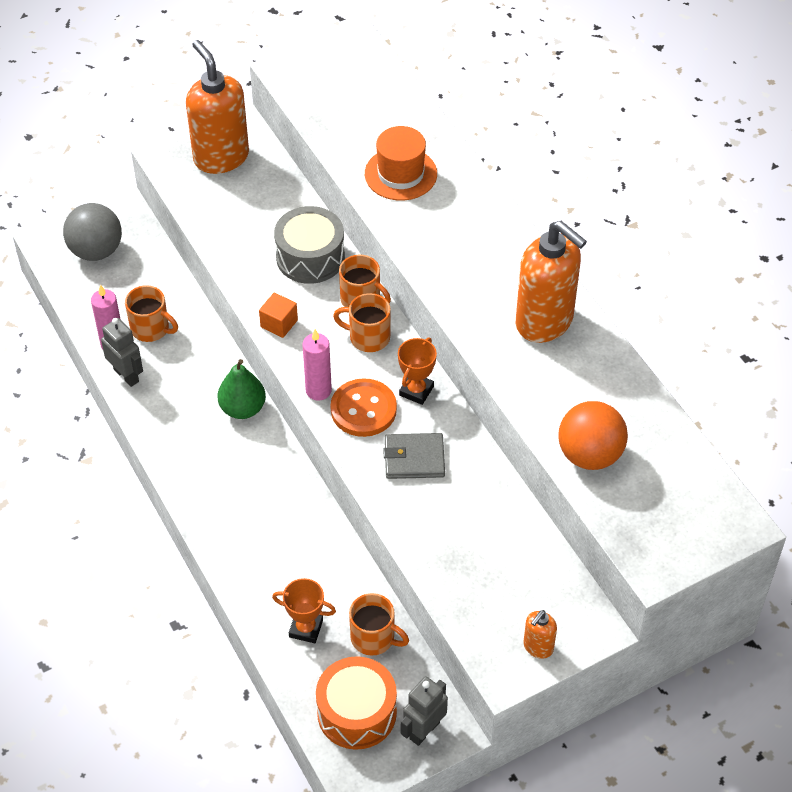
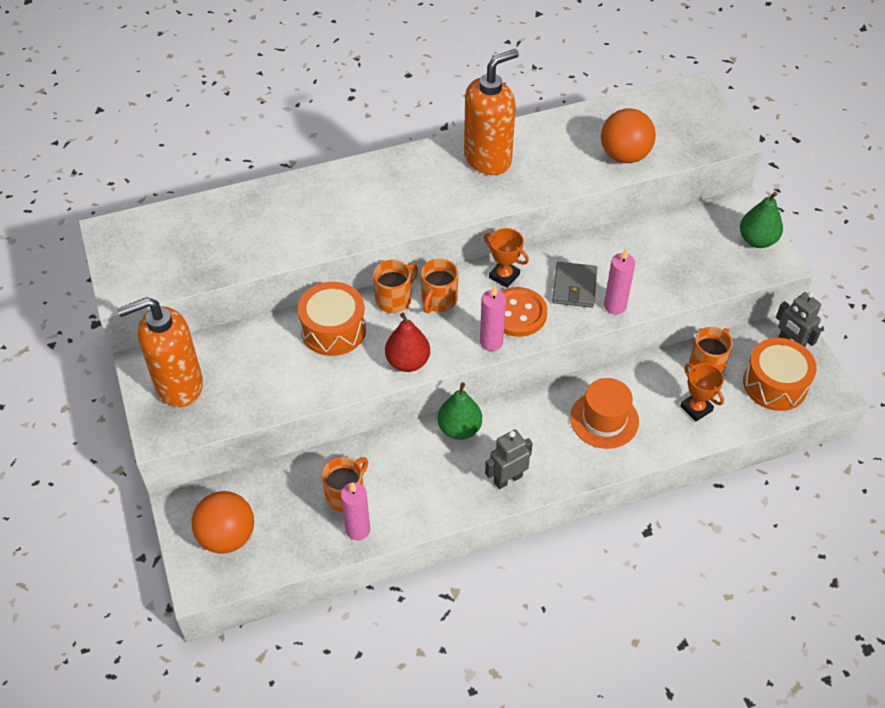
camera: 80 degrees left, 0 degrees up
grey ball [63,203,122,261] -> orange ball [192,491,254,554]
grey robot [101,318,143,387] -> grey robot moved to [485,430,533,489]
orange cube [259,293,298,338] -> red pear [385,313,430,372]
orange trophy [272,578,336,643] -> orange trophy turned 60 degrees counterclockwise [680,363,724,422]
grey drum [274,206,345,284] -> orange drum [298,282,366,356]
orange hat [365,126,437,200] -> orange hat moved to [570,378,639,449]
orange soap dispenser [523,610,557,659] -> green pear [740,192,783,248]
none -> pink candle [604,249,635,315]

